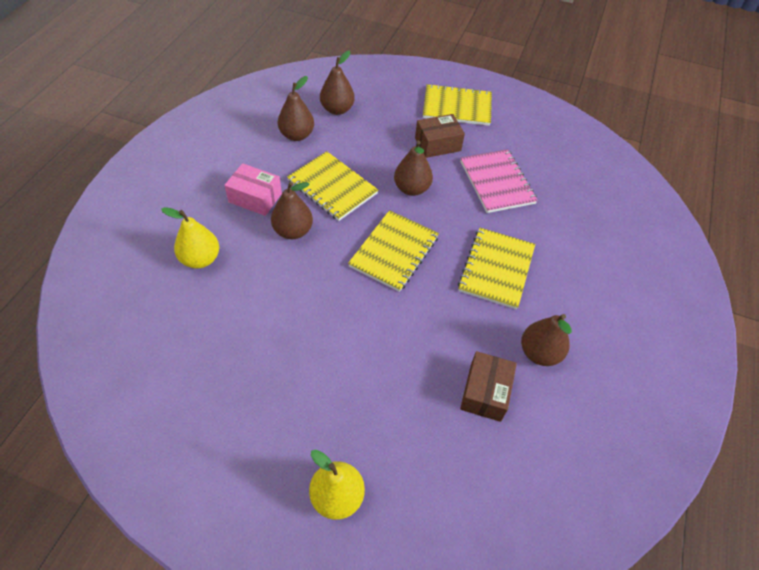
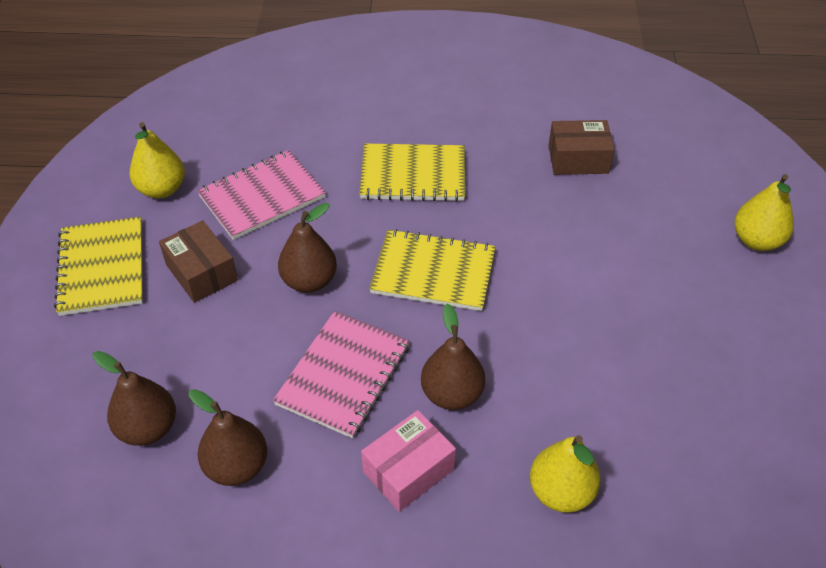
camera: 105 degrees left, 5 degrees down
pink box [224,163,282,216] -> pink box turned 45 degrees clockwise [361,410,456,512]
yellow notebook [287,151,378,221] -> pink notebook [273,311,410,438]
brown pear [521,314,572,366] -> none
none -> yellow pear [129,122,185,198]

